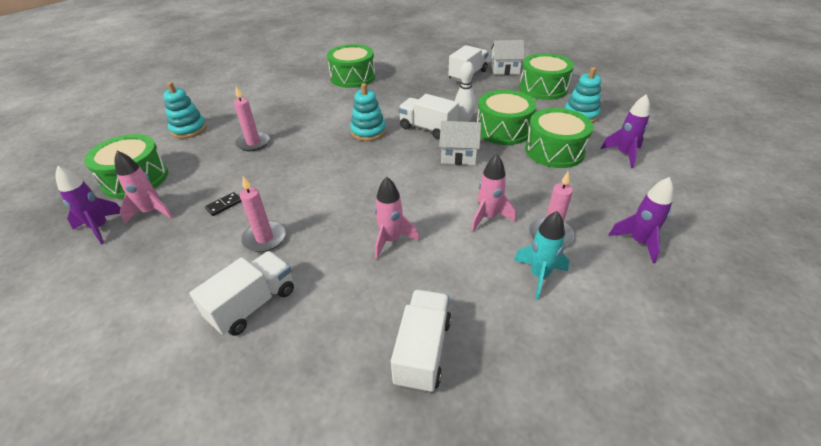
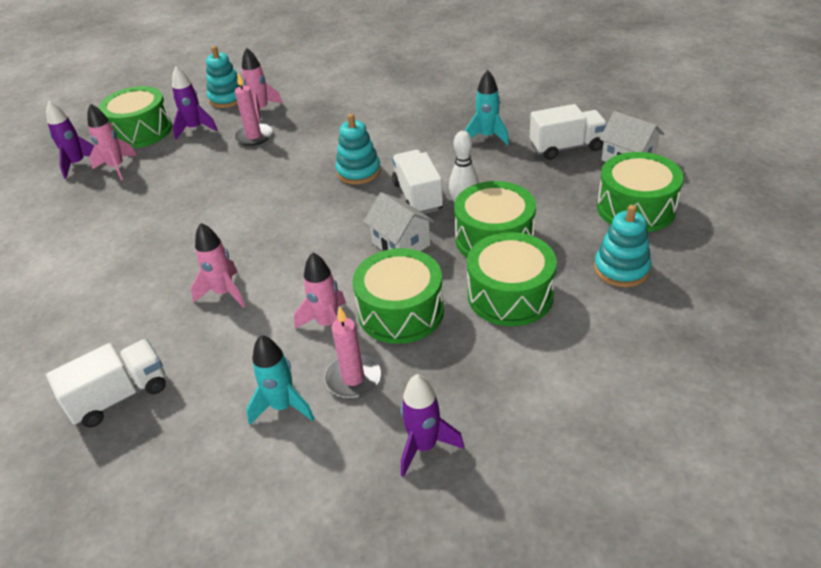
camera: 45 degrees right, 0 degrees up
white truck [190,251,294,336] -> none
black domino [205,192,242,216] -> none
pink candle [240,176,286,252] -> none
green drum [327,44,375,88] -> green drum moved to [353,248,444,344]
purple rocket [601,94,650,168] -> purple rocket moved to [172,66,217,140]
none -> pink rocket [242,48,283,122]
none -> turquoise rocket [465,70,509,145]

